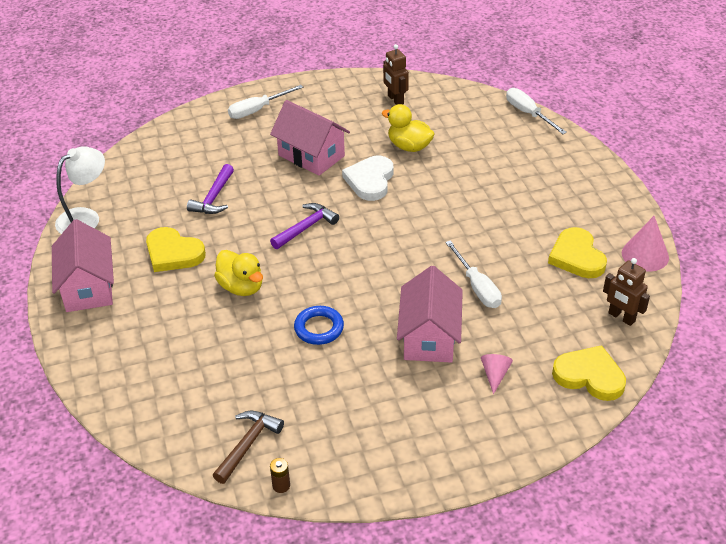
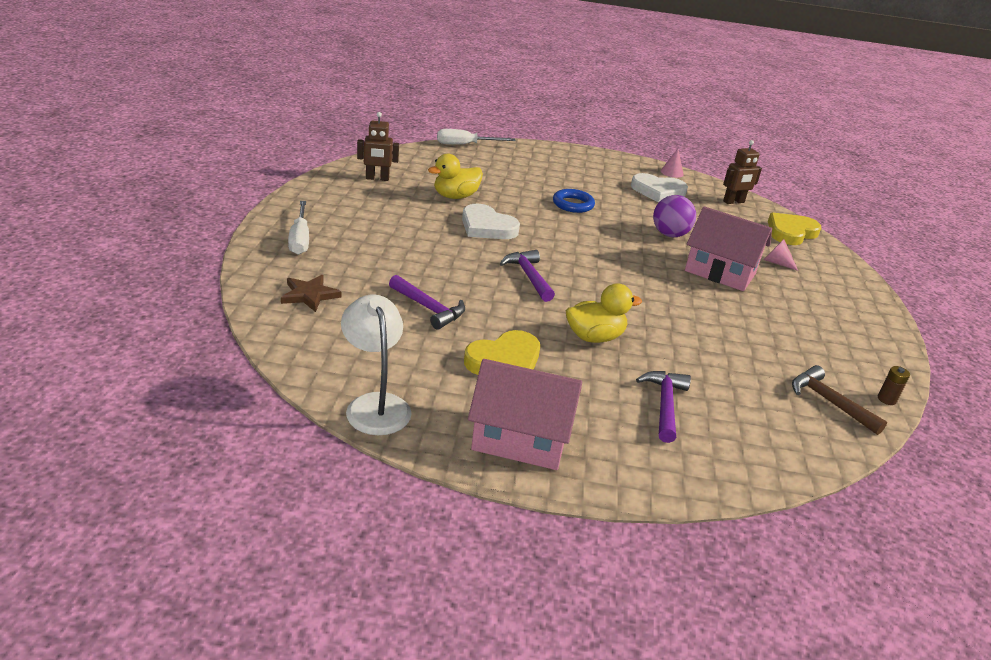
camera: 70 degrees left, 10 degrees down
pink house [270,100,350,176] -> none
blue ring [294,306,344,345] -> blue ring moved to [553,189,595,213]
white screwdriver [445,240,502,308] -> purple ball [653,195,696,237]
yellow heart [548,227,607,278] -> white heart [631,173,688,203]
pink cone [622,216,669,272] -> pink cone [661,149,684,178], size x0.62
none -> brown star [281,275,342,312]
none -> purple hammer [636,371,691,443]

